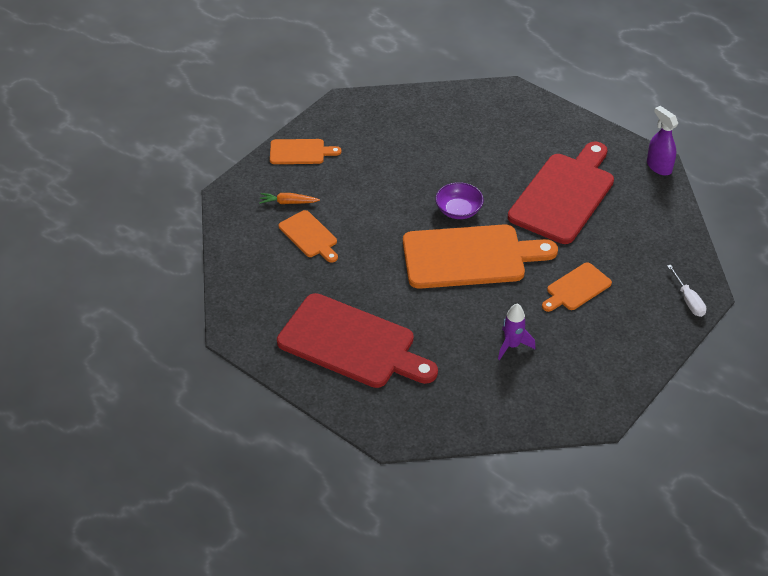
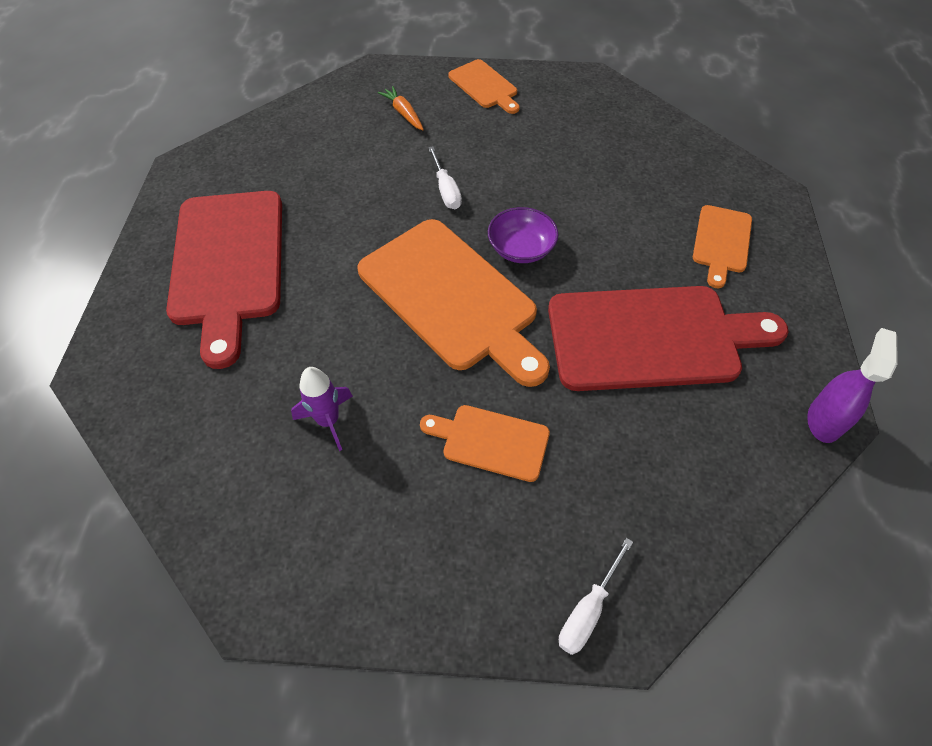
camera: 55 degrees right, 10 degrees up
orange cutting board [279,210,338,263] -> orange cutting board moved to [693,205,752,288]
none -> white screwdriver [428,146,462,210]

